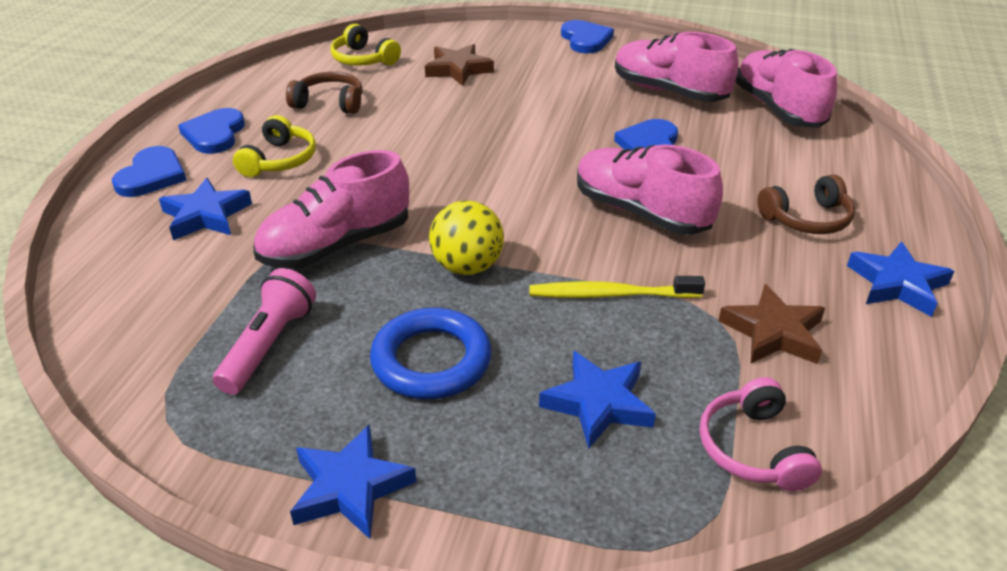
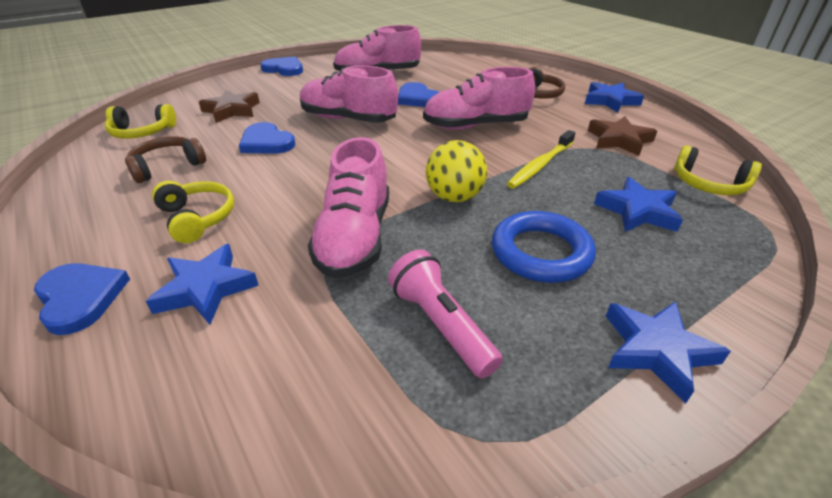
camera: 50 degrees left, 0 degrees up
blue heart [178,108,245,154] -> blue heart moved to [239,122,295,154]
pink headphones [700,377,822,491] -> yellow headphones [674,145,762,195]
pink shoe [735,49,837,128] -> pink shoe moved to [300,66,398,123]

